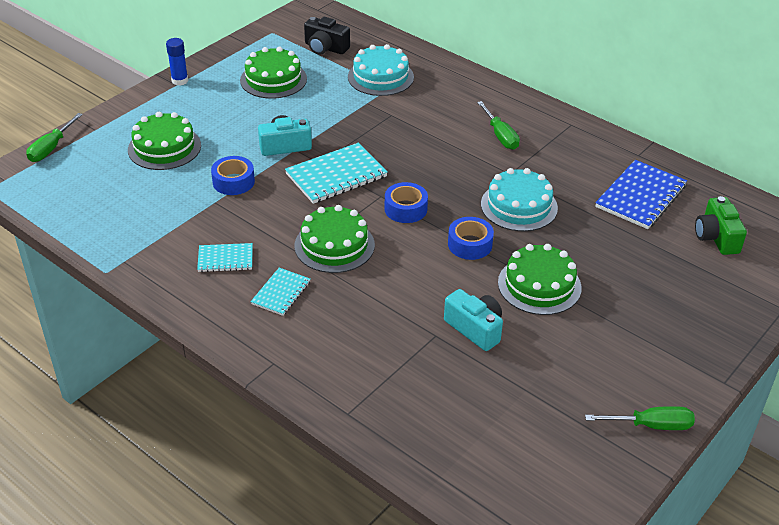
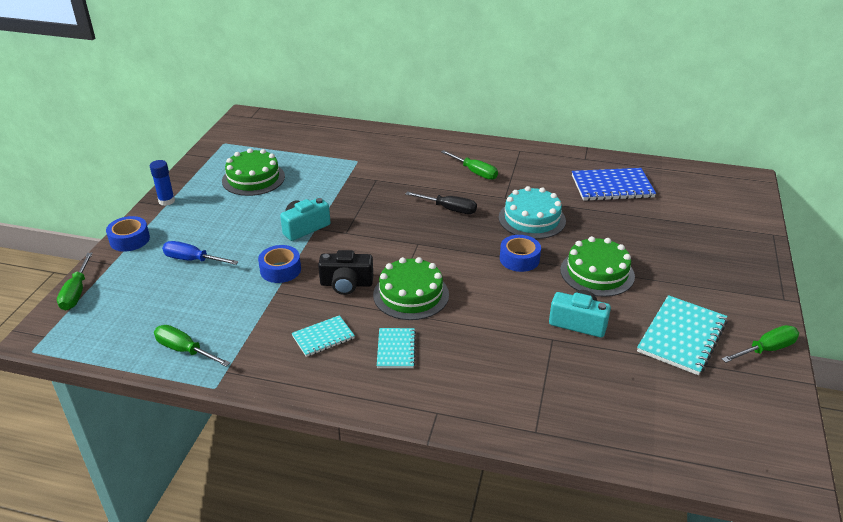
camera: 25 degrees left, 5 degrees down
green cake [128,112,201,170] -> blue screwdriver [162,241,239,265]
turquoise notebook [285,143,388,204] -> turquoise notebook moved to [637,295,728,375]
black camera [304,17,350,55] -> black camera moved to [318,250,373,295]
turquoise cake [348,44,414,96] -> none
blue tape [385,182,428,223] -> blue tape moved to [106,216,150,252]
blue notebook [595,160,687,229] -> blue notebook turned 75 degrees clockwise [572,168,656,201]
green camera [695,196,747,255] -> none
none -> green screwdriver [154,325,230,367]
none -> black screwdriver [405,192,477,214]

